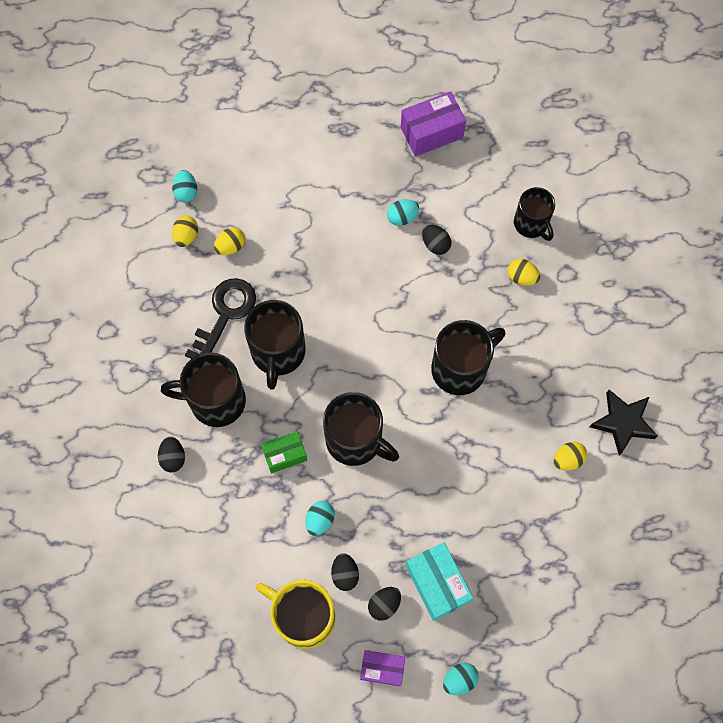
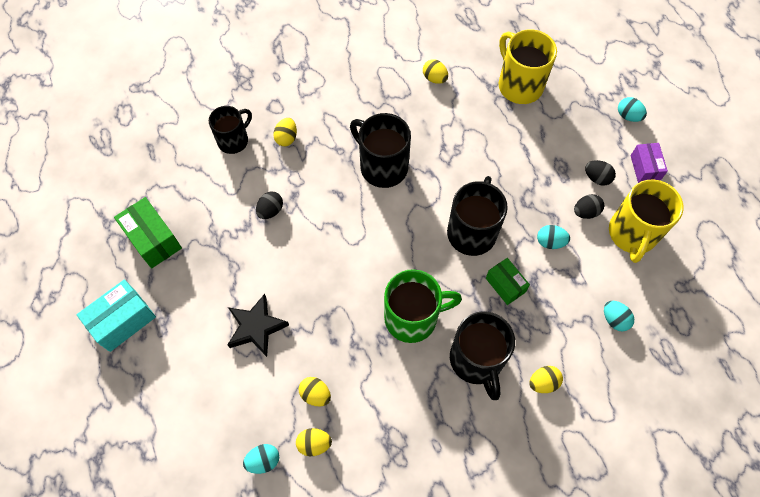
camera: 105 degrees left, 5 degrees down
black egg [158,437,185,472] -> yellow egg [530,366,563,393]
black key [185,278,256,359] -> none
black mug [244,300,306,390] -> green mug [384,269,462,343]
turquoise egg [387,199,419,226] -> turquoise egg moved to [604,301,634,332]
purple box [401,91,466,156] -> green box [114,197,182,268]
turquoise box [406,542,473,621] -> turquoise box moved to [77,279,156,352]
black star [590,390,658,456] -> black star moved to [228,294,289,357]
none -> yellow mug [499,29,557,104]

